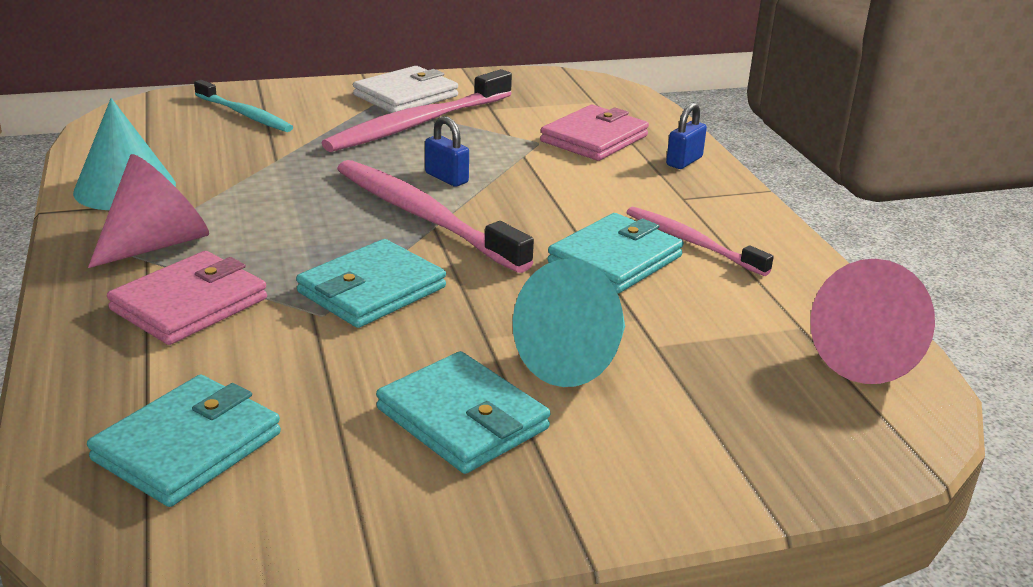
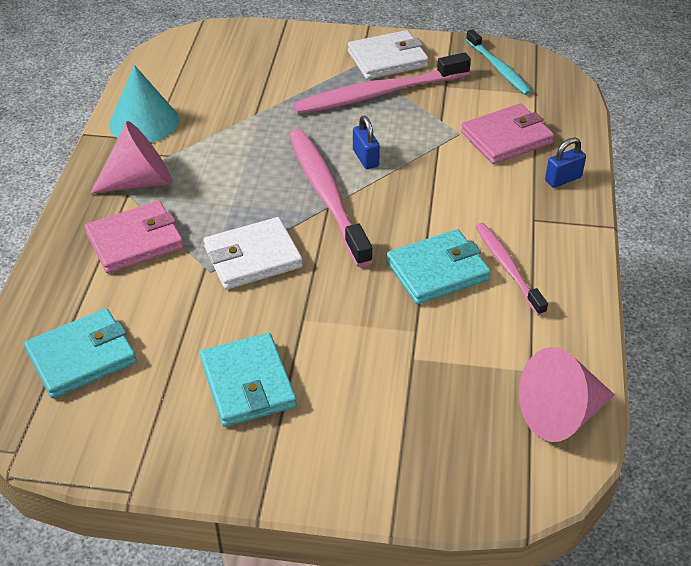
camera: 25 degrees right, 15 degrees up
turquoise toothbrush [194,80,293,132] -> turquoise toothbrush moved to [466,29,532,95]
turquoise wallet [296,239,446,328] -> white wallet [204,217,303,290]
turquoise cone [513,259,625,387] -> none

